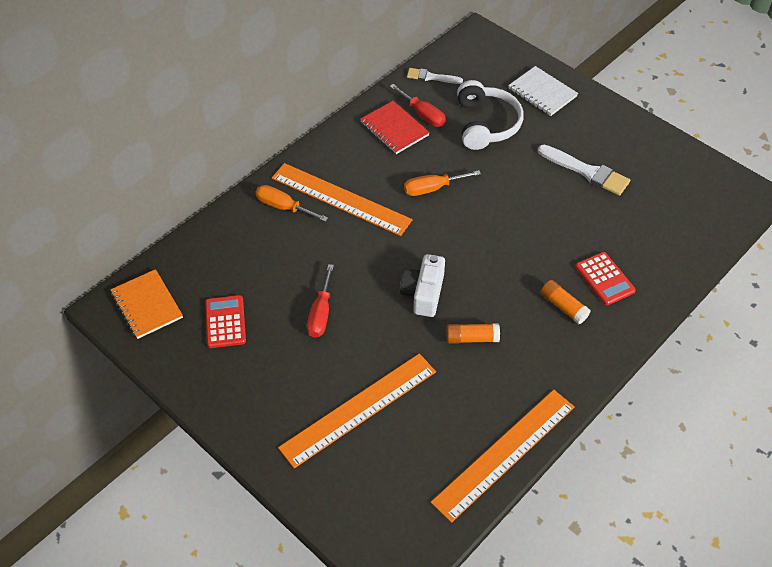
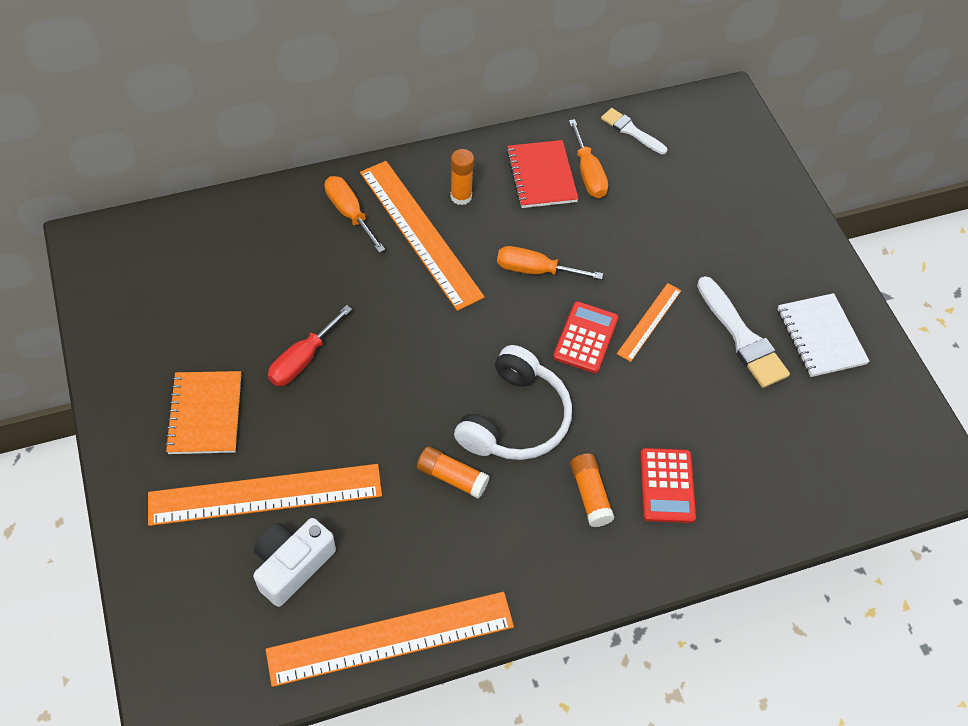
camera: 25 degrees right, 5 degrees up
orange notebook [110,269,183,339] -> orange notebook moved to [165,371,241,454]
red calculator [205,295,246,348] -> red calculator moved to [553,301,618,373]
red screwdriver [390,84,446,127] -> orange screwdriver [569,119,608,198]
white camera [400,254,445,317] -> white camera moved to [253,518,336,607]
white headphones [457,80,523,150] -> white headphones moved to [454,345,572,460]
white notebook [508,66,578,116] -> white notebook moved to [778,293,870,377]
none -> orange glue stick [450,149,474,205]
none -> orange ruler [617,283,681,362]

